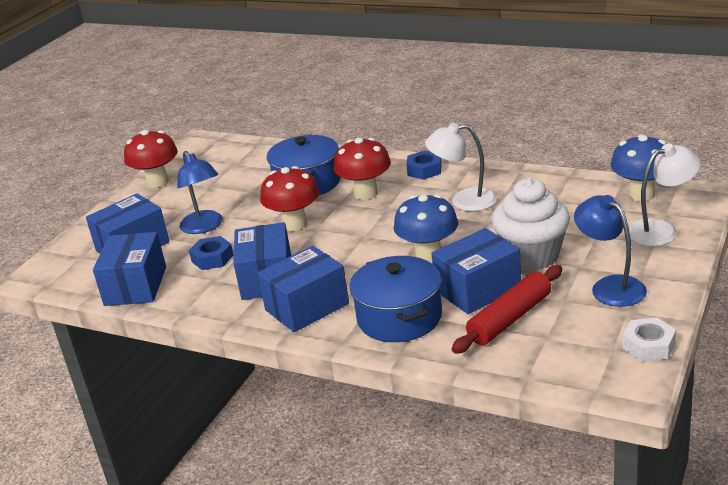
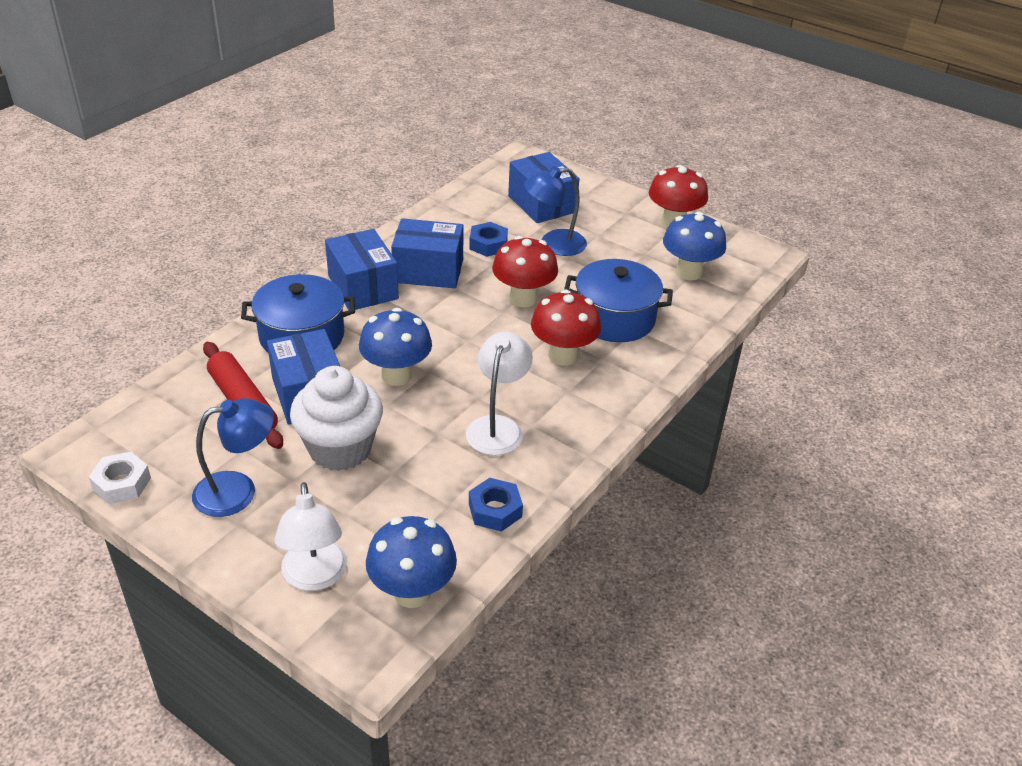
camera: 95 degrees right, 10 degrees up
blue box [93,232,166,306] -> none
blue nut [406,150,442,180] -> blue nut moved to [469,478,523,532]
none -> blue mushroom [663,212,726,281]

